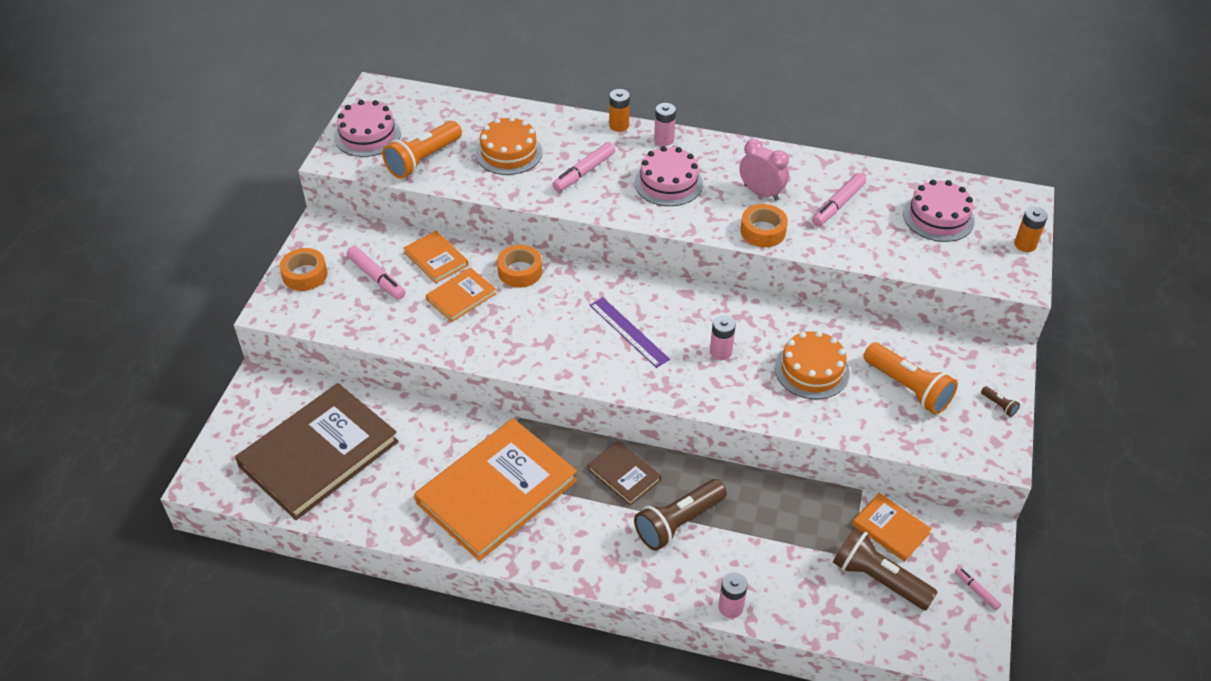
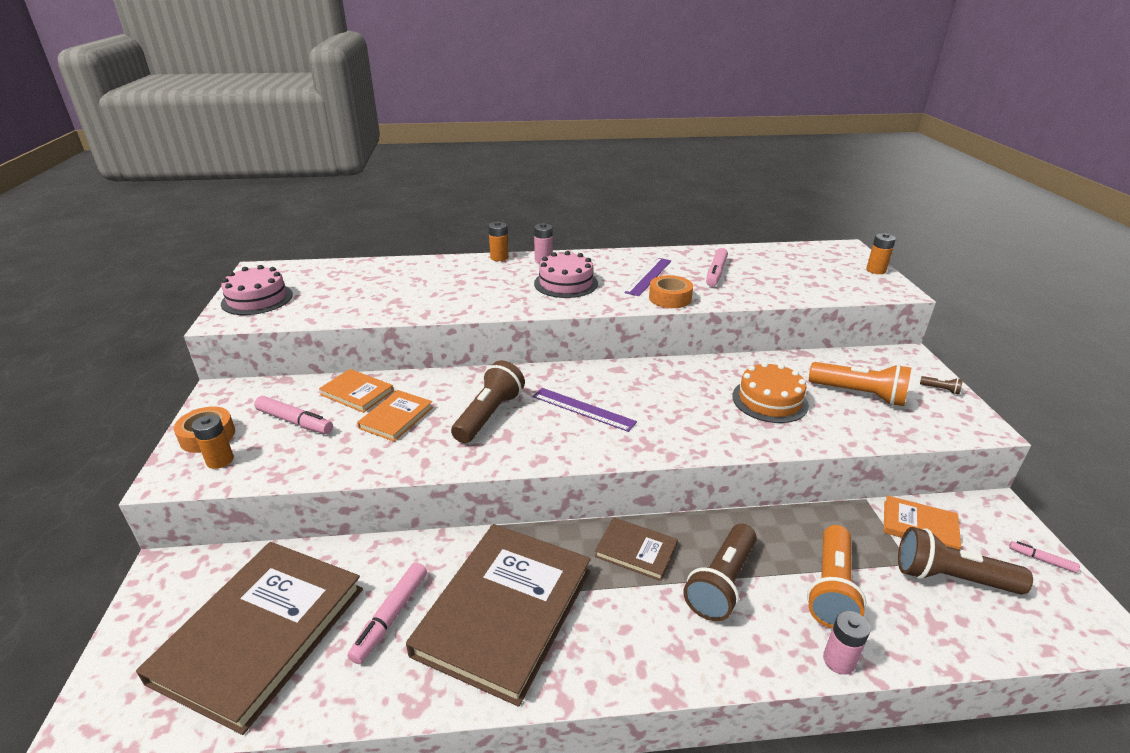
camera: 20 degrees left, 15 degrees down
orange flashlight [382,121,462,179] -> orange flashlight moved to [807,525,866,628]
orange book [414,418,577,561] -> brown book [406,524,591,707]
orange cake [475,116,543,175] -> none
orange tape [497,245,542,288] -> none
pink marker [552,142,615,192] -> pink marker moved to [348,562,427,664]
pink battery [710,315,736,360] -> none
pink clock [739,139,789,200] -> purple ruler [624,258,671,296]
pink cake [903,180,975,242] -> none
none -> orange battery [192,414,234,469]
none -> brown flashlight [451,360,525,443]

